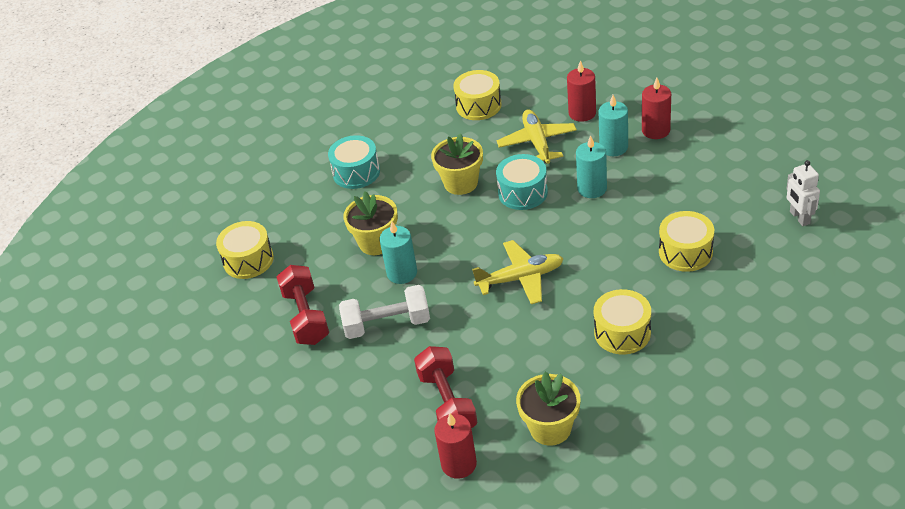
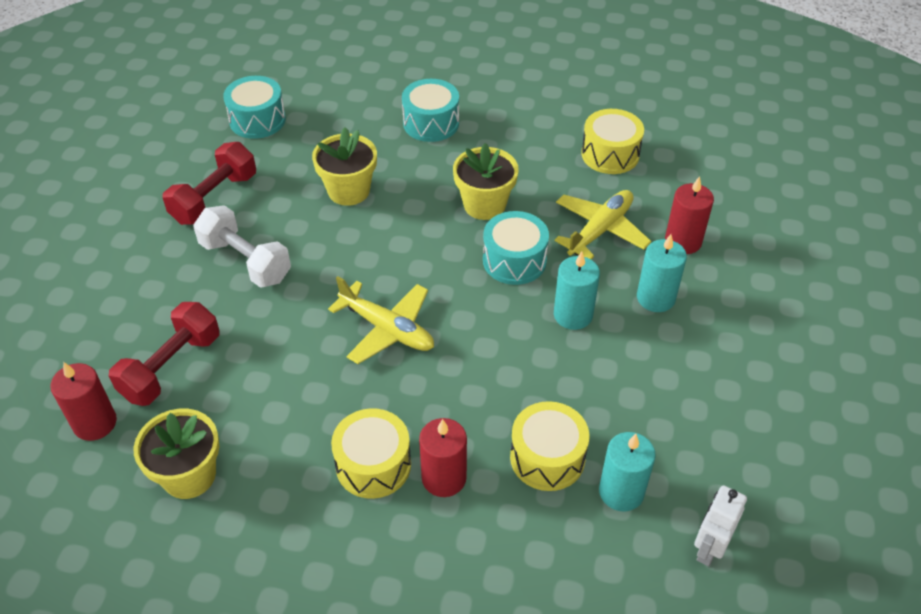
camera: 45 degrees right, 5 degrees up
yellow drum [216,221,274,279] -> turquoise drum [223,76,286,139]
turquoise candle [379,221,417,284] -> turquoise candle moved to [599,432,656,511]
red candle [642,78,671,139] -> red candle moved to [419,418,467,497]

